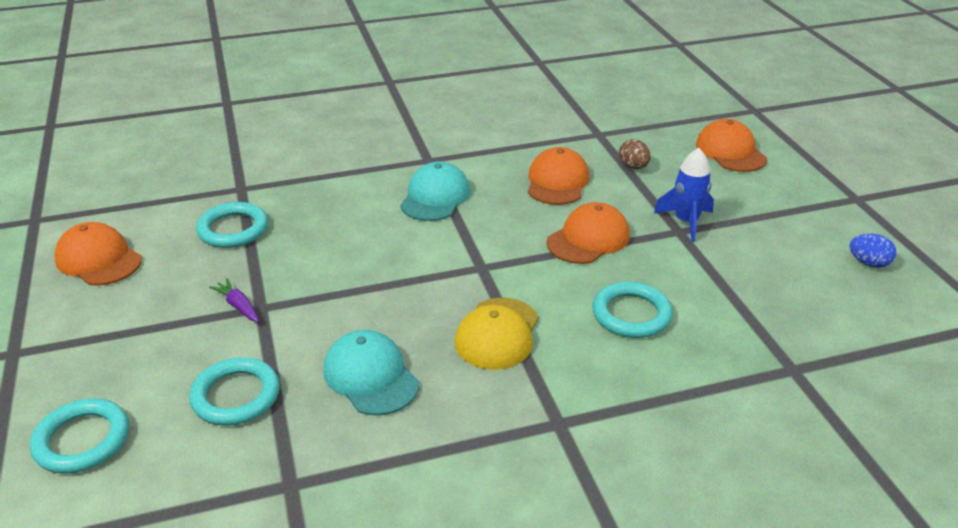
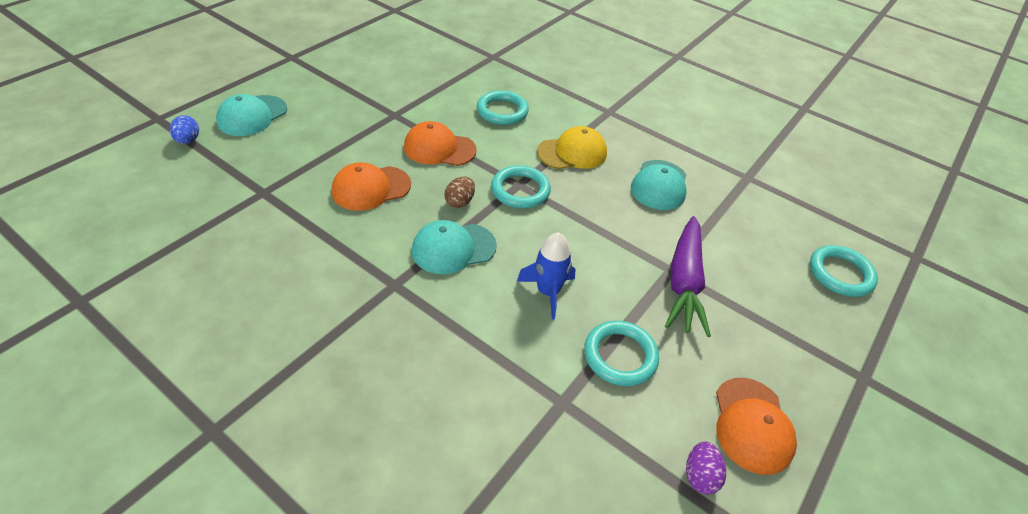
camera: 130 degrees left, 10 degrees up
turquoise ring [189,357,280,425] -> turquoise ring moved to [491,165,551,209]
purple carrot [209,278,259,322] -> purple carrot [665,216,711,337], size x2.30
brown egg [619,139,651,169] -> brown egg moved to [444,176,475,208]
blue rocket [654,148,714,242] -> blue rocket moved to [517,232,576,320]
orange cap [696,119,767,172] -> turquoise cap [216,94,287,136]
blue egg [849,234,896,268] -> blue egg moved to [170,115,199,144]
none -> purple egg [686,441,726,495]

